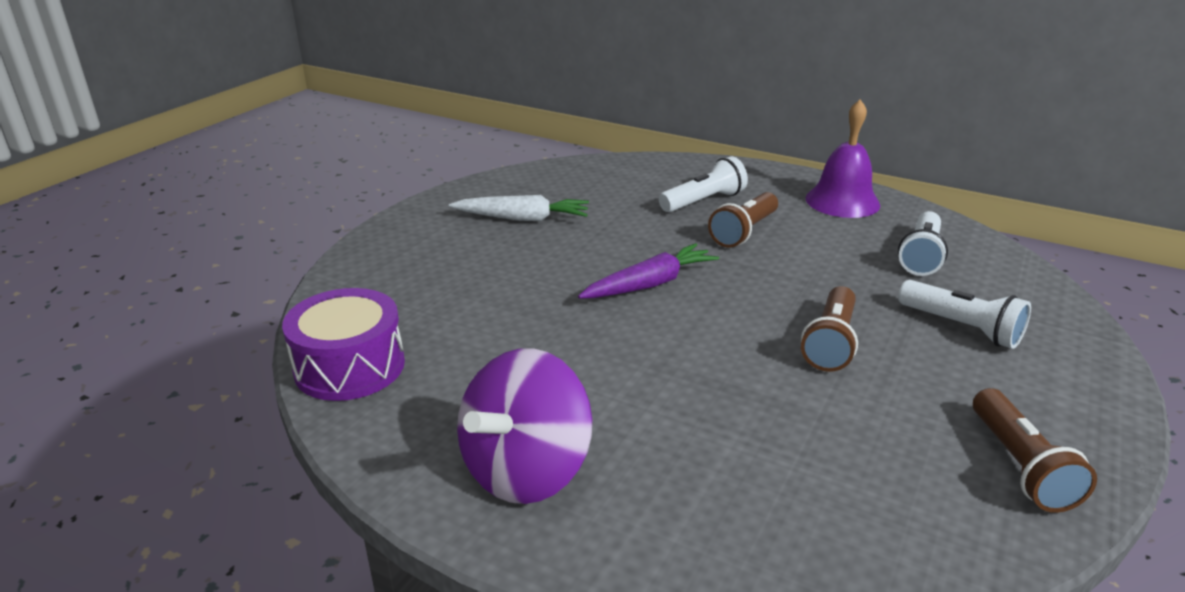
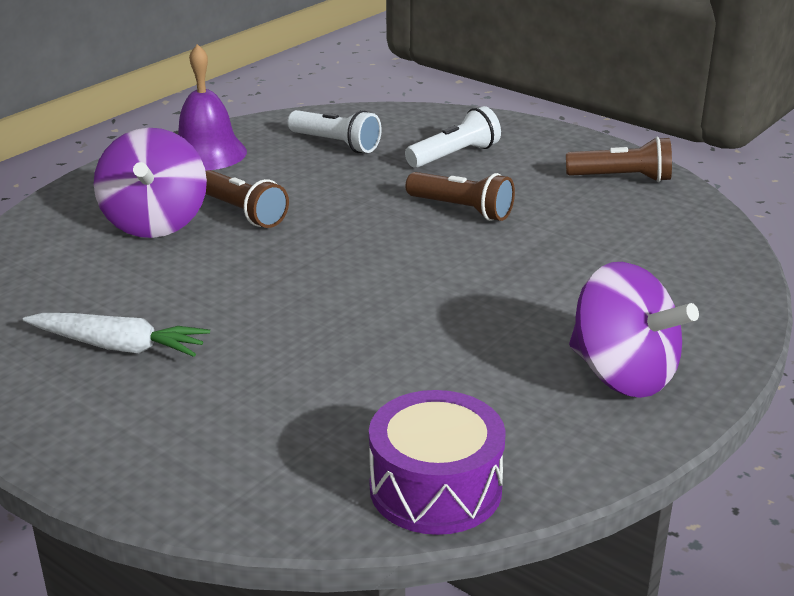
camera: 80 degrees left, 0 degrees up
white carrot [449,195,589,221] -> white carrot turned 90 degrees clockwise [23,313,210,357]
purple carrot [578,243,719,299] -> none
white flashlight [659,156,748,212] -> purple spinning top [94,128,207,238]

